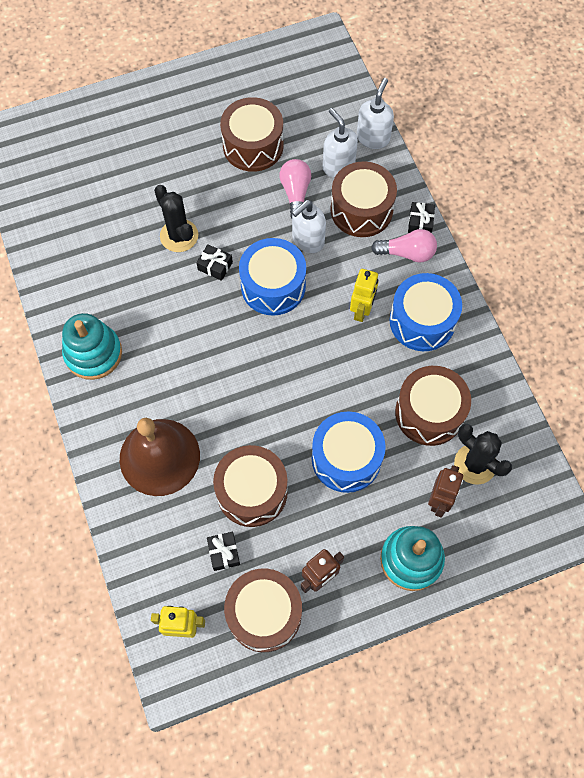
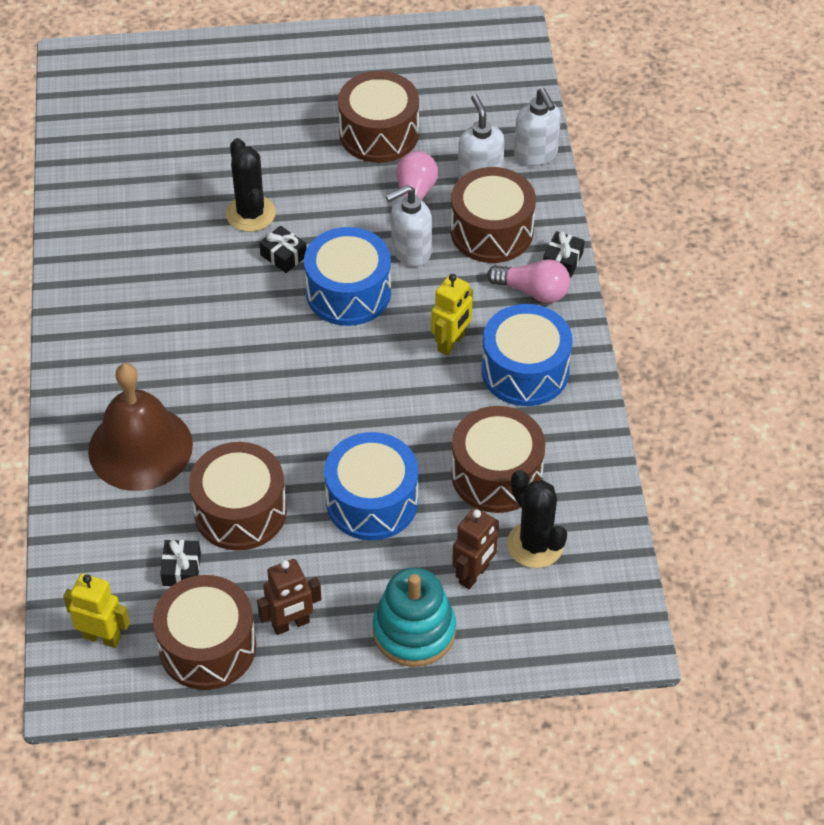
camera: 15 degrees right, 15 degrees down
turquoise stacking toy [62,313,122,380] -> none
white soap dispenser [357,78,394,149] -> white soap dispenser turned 120 degrees clockwise [514,88,561,166]

